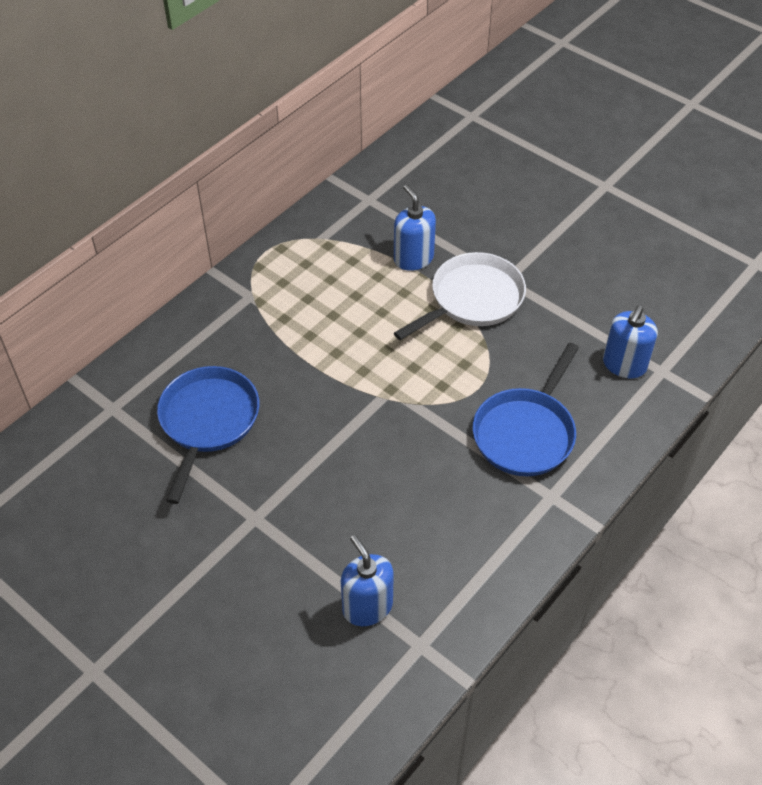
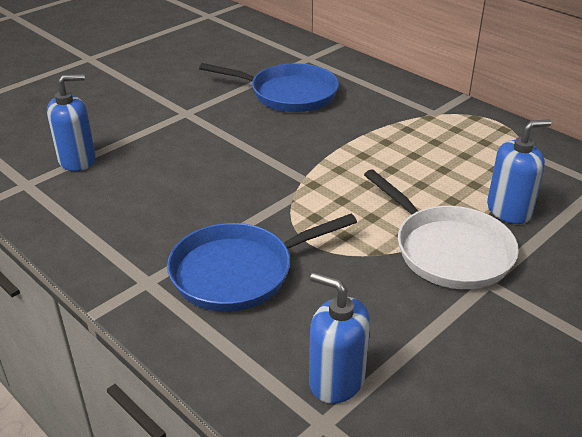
camera: 95 degrees right, 15 degrees down
blue pan [472,343,579,476] -> blue pan turned 60 degrees counterclockwise [167,214,357,312]

